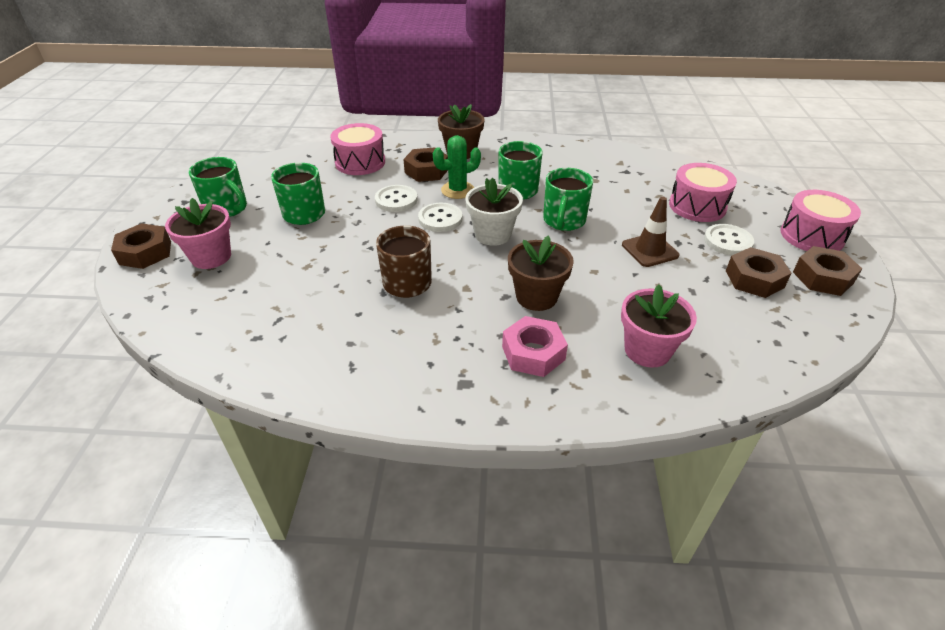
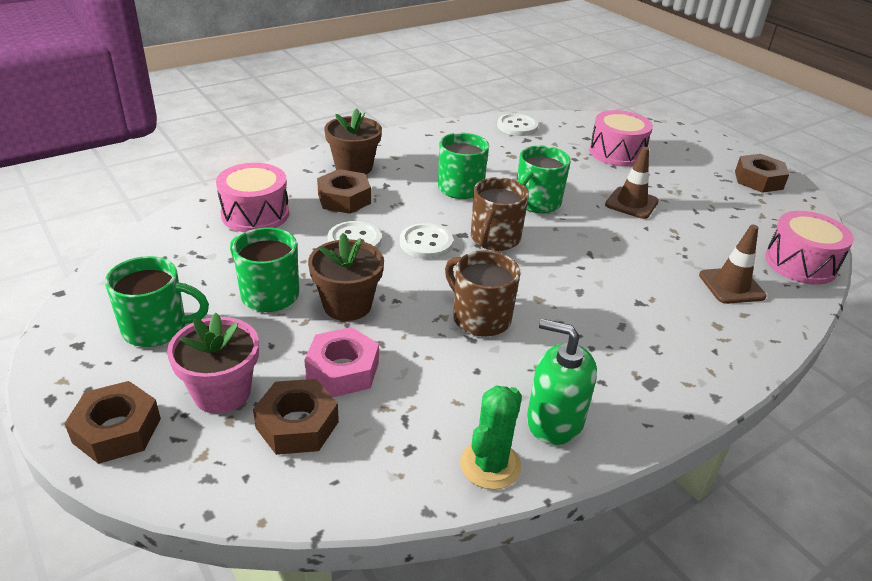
camera: 40 degrees left, 5 degrees down
green cactus [433,135,481,199] -> green cactus moved to [460,385,522,490]
white flower pot [465,177,523,246] -> brown mug [471,177,529,251]
pink nut [502,316,568,377] -> pink nut moved to [304,327,379,397]
brown flower pot [508,235,574,311] -> brown flower pot moved to [308,233,384,321]
green mug [543,168,593,231] -> green mug turned 60 degrees clockwise [517,145,571,213]
pink flower pot [621,285,697,368] -> brown traffic cone [699,225,767,304]
white button [704,224,754,255] -> white button moved to [497,113,539,136]
brown nut [726,247,792,298] -> brown nut moved to [253,379,339,455]
pink drum [781,190,861,251] -> pink drum moved to [765,211,854,285]
none -> green soap dispenser [527,319,597,445]

